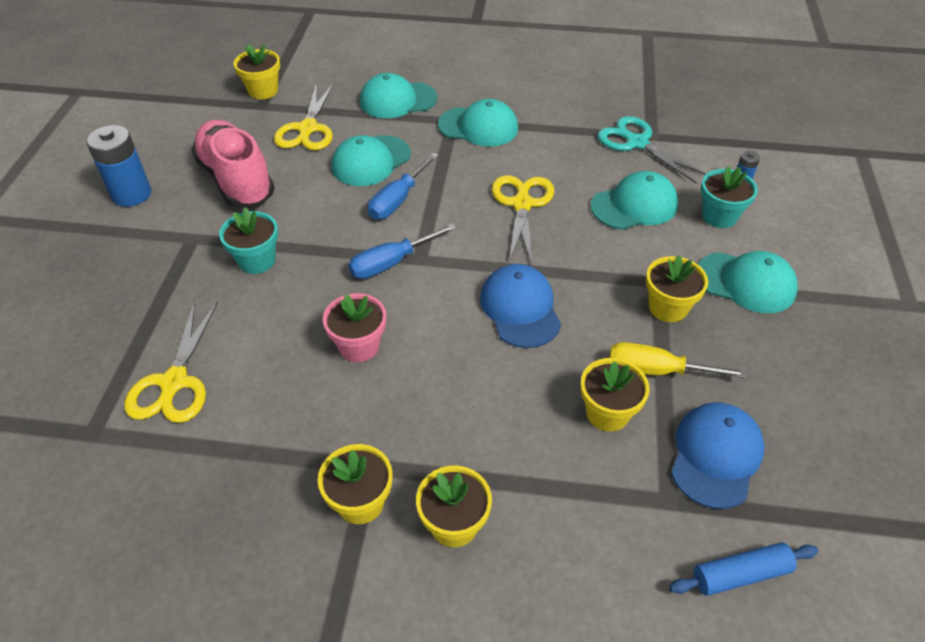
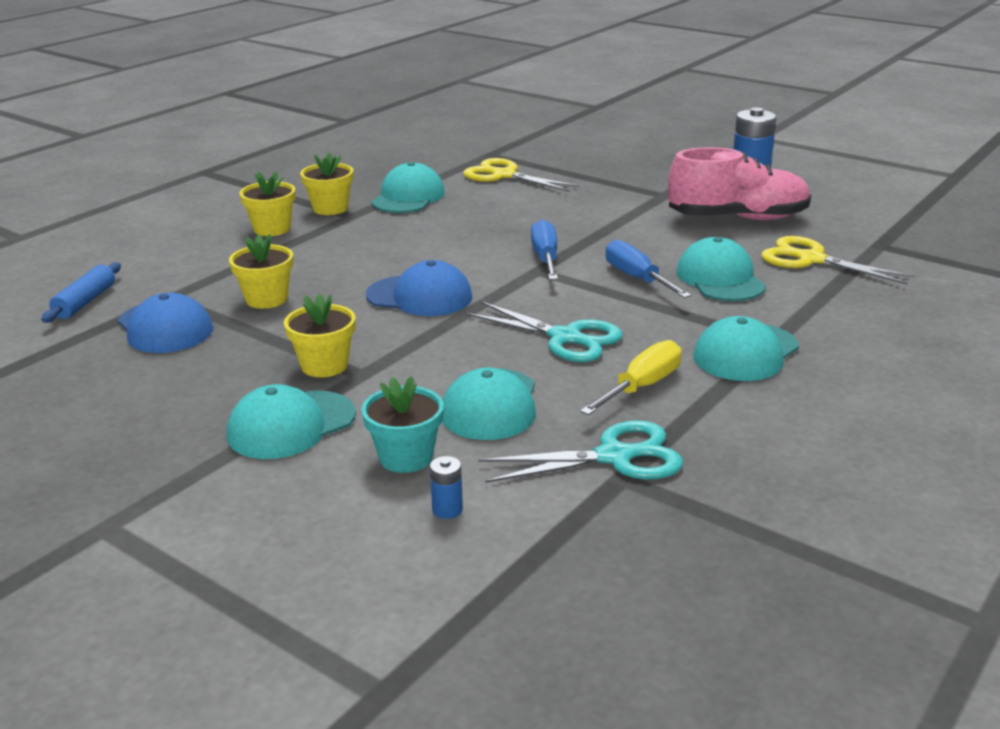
camera: 120 degrees right, 20 degrees down
turquoise flower pot [219,207,278,274] -> none
yellow flower pot [234,44,280,99] -> none
pink flower pot [323,293,386,362] -> none
turquoise cap [360,73,437,118] -> turquoise cap moved to [371,162,445,213]
yellow scissors [492,175,554,265] -> turquoise scissors [465,301,623,362]
yellow screwdriver [609,342,748,378] -> yellow screwdriver moved to [580,340,682,415]

